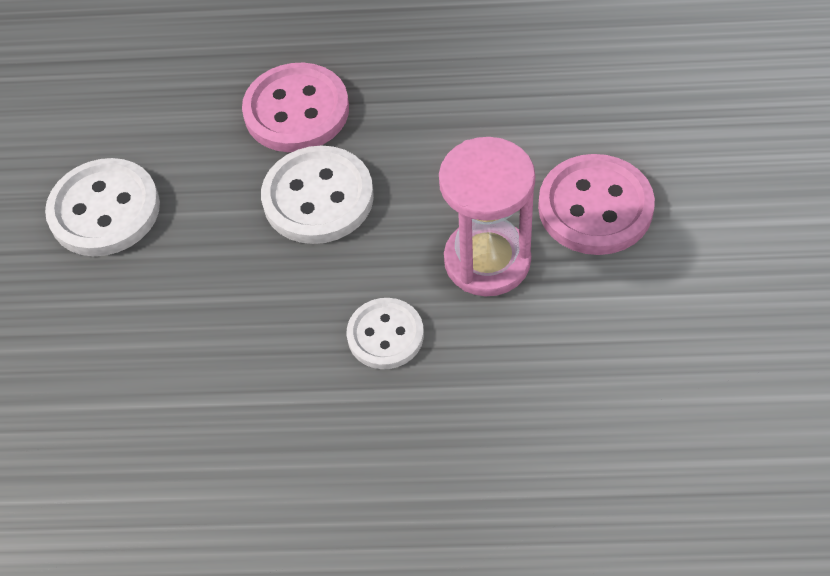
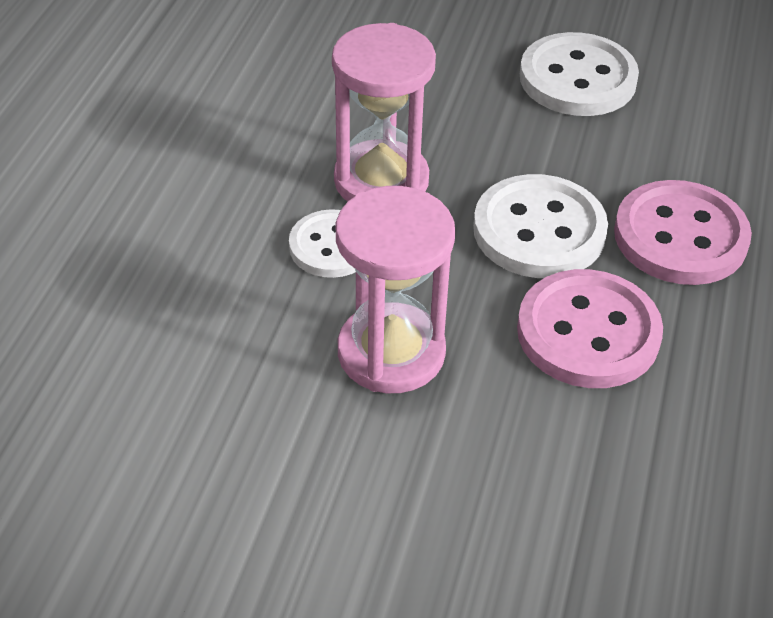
camera: 100 degrees right, 10 degrees down
pink button [538,154,655,255] -> pink button moved to [517,269,663,388]
none -> pink hourglass [332,23,436,202]

